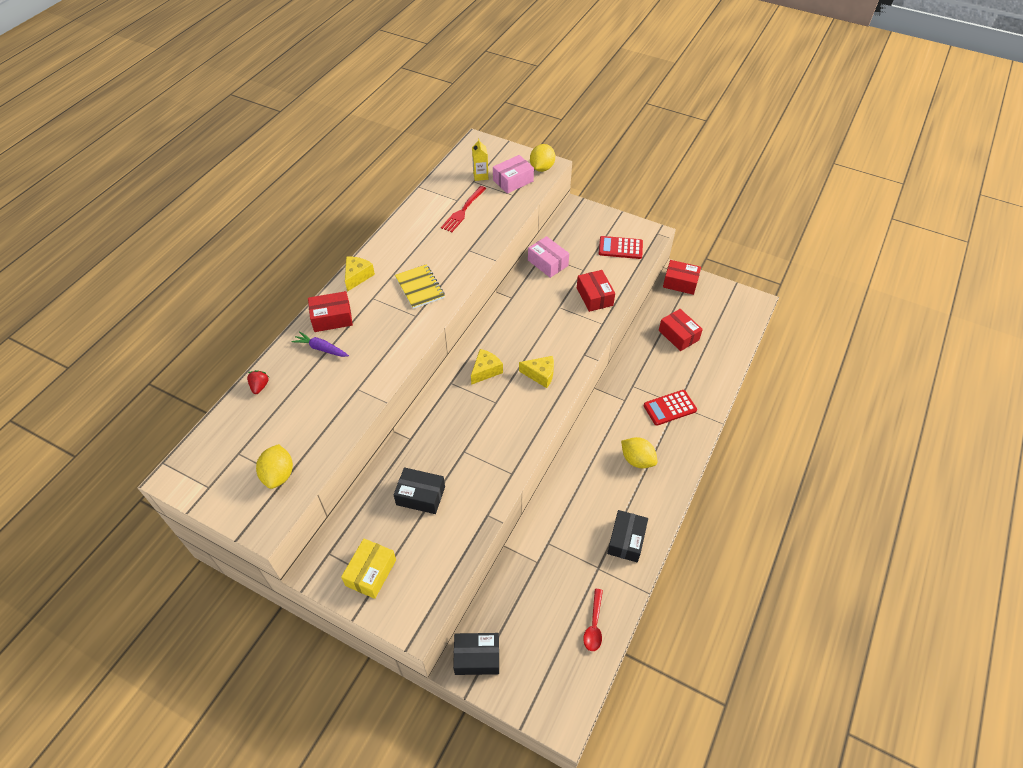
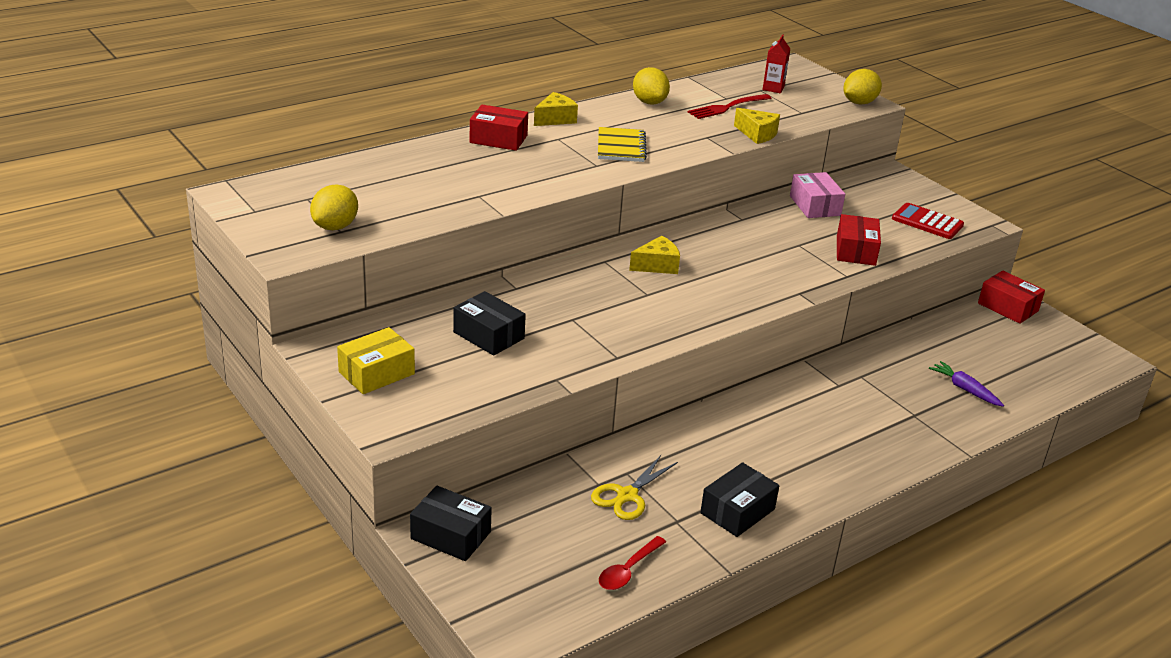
camera: 25 degrees right, 20 degrees down
red strawberry [247,370,269,394] -> none
purple carrot [291,331,349,357] -> purple carrot moved to [929,361,1004,407]
yellow carton [472,138,488,181] -> red carton [763,34,790,93]
pink box [493,155,534,194] -> none
yellow cheese [519,356,554,388] -> yellow cheese moved to [734,108,780,144]
yellow lemon [621,437,657,468] -> yellow lemon moved to [633,67,670,104]
red calculator [644,390,697,426] -> none
red box [659,309,703,351] -> none
none -> yellow scissors [591,455,678,520]

